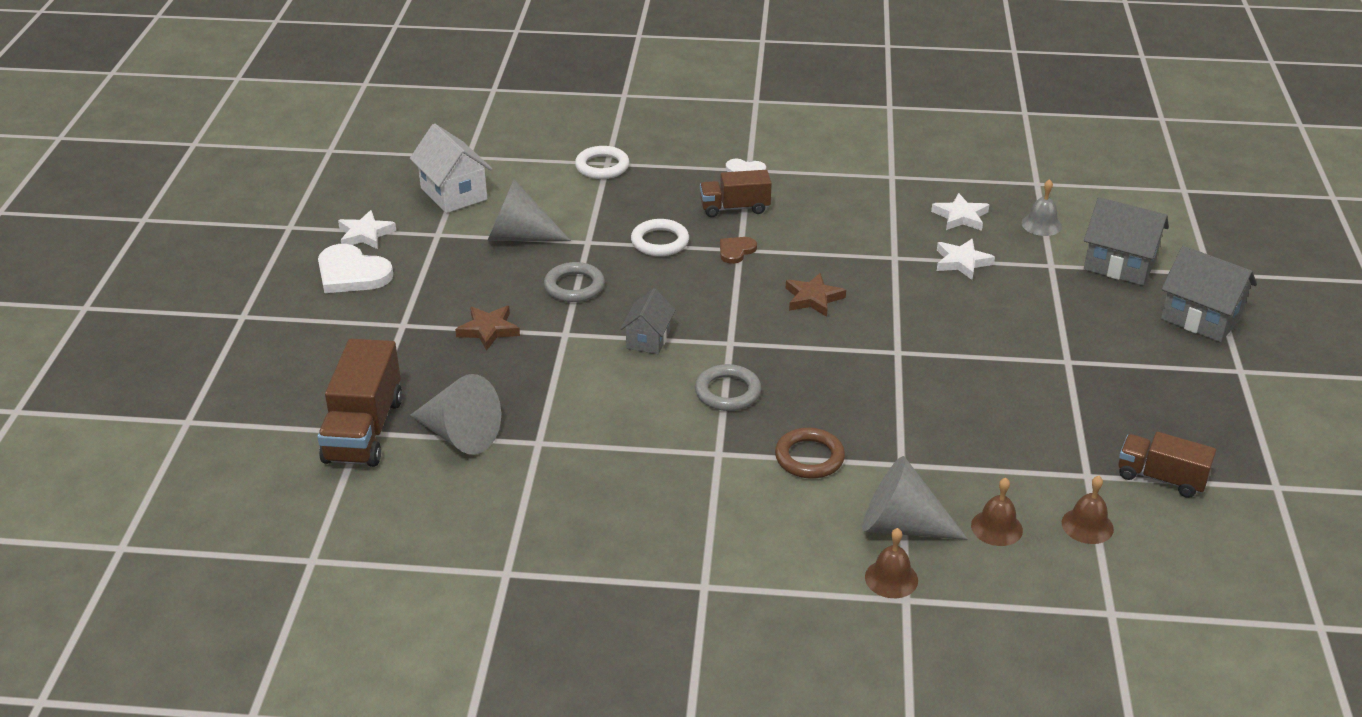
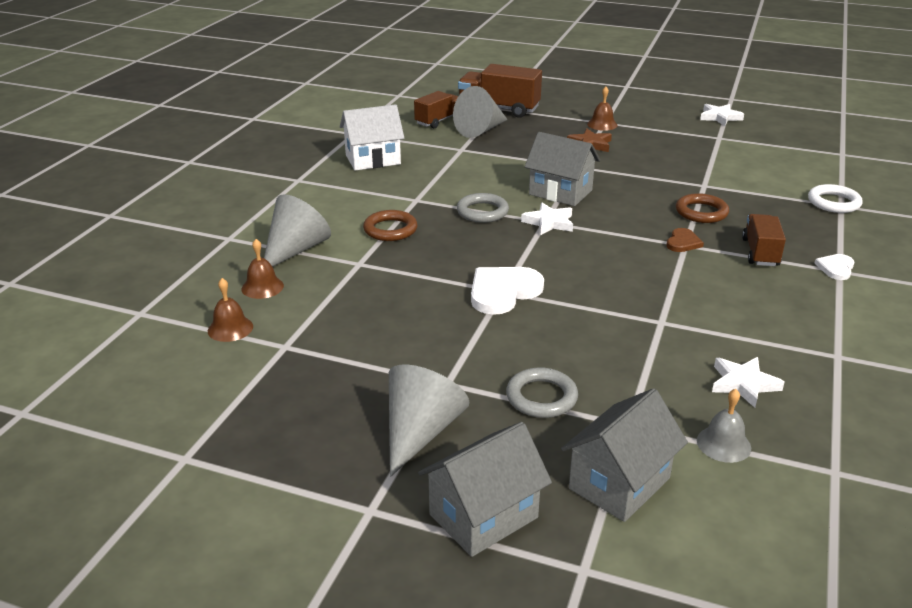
camera: 105 degrees right, 5 degrees down
white heart [318,244,393,293] -> white heart moved to [471,267,544,315]
white house [410,124,492,213] -> white house moved to [340,104,404,171]
grey cone [487,179,571,241] -> grey cone moved to [389,365,469,477]
grey ring [544,262,605,302] -> grey ring moved to [506,367,578,418]
grey house [620,288,675,354] -> grey house [525,132,600,206], size x1.56
white ring [631,219,689,256] -> brown ring [676,193,729,223]
brown heart [720,237,757,264] -> brown heart turned 60 degrees clockwise [666,228,704,252]
brown star [786,273,846,317] -> none
brown bell [865,528,918,598] -> brown bell moved to [587,87,617,131]
white star [937,239,995,280] -> white star moved to [521,203,573,235]
brown truck [1118,432,1216,498] -> brown truck moved to [414,91,458,128]

